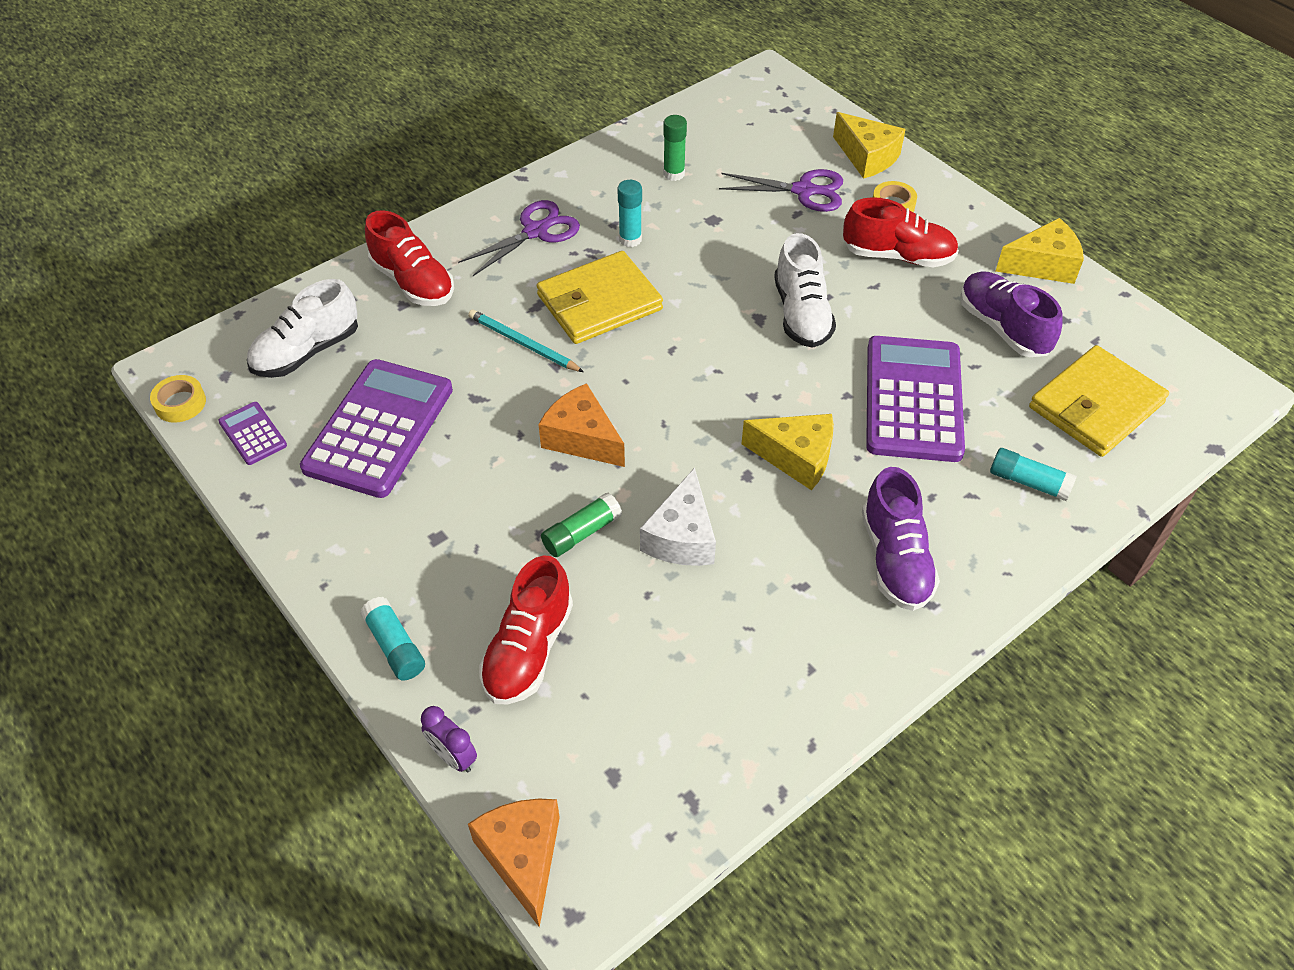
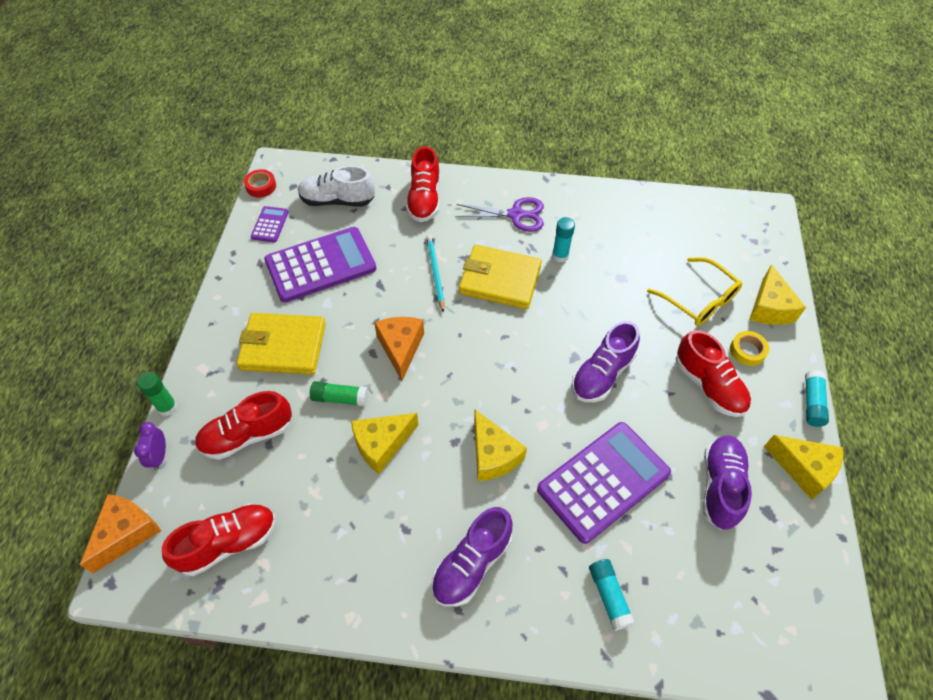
camera: 45 degrees right, 5 degrees up
yellow tape [150,375,206,423] -> red tape [244,169,276,198]
turquoise glue stick [360,597,425,680] -> turquoise glue stick moved to [805,370,829,427]
white cheese [640,468,716,566] -> yellow cheese [351,413,418,474]
green glue stick [663,115,687,181] -> green glue stick moved to [137,372,177,416]
purple scissors [719,169,843,212] -> yellow glasses [647,257,742,326]
white shoe [774,233,836,348] -> purple shoe [571,321,640,402]
yellow wallet [1029,345,1169,457] -> yellow wallet moved to [236,313,326,375]
none -> red shoe [162,503,276,576]

